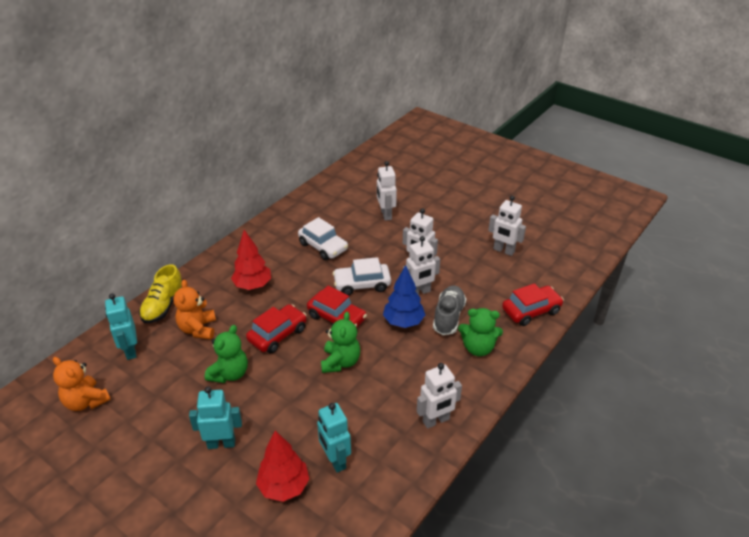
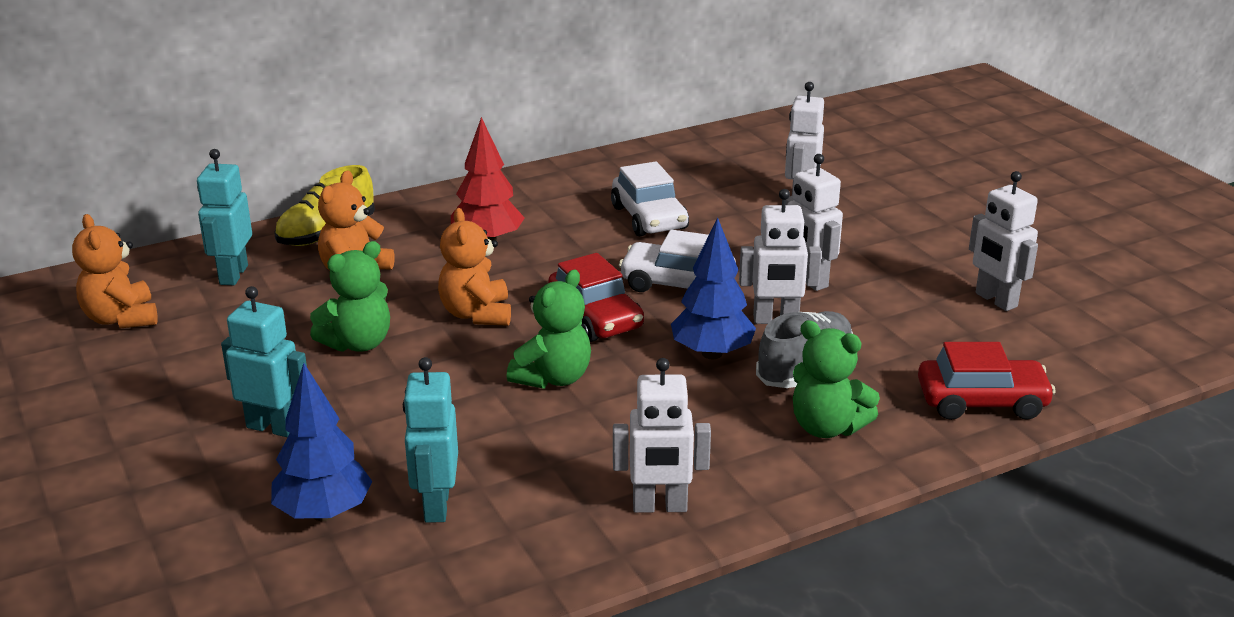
camera: 25 degrees right, 10 degrees down
red car [246,304,307,353] -> orange teddy bear [438,208,511,326]
red tree [256,430,309,502] -> blue tree [271,363,372,521]

